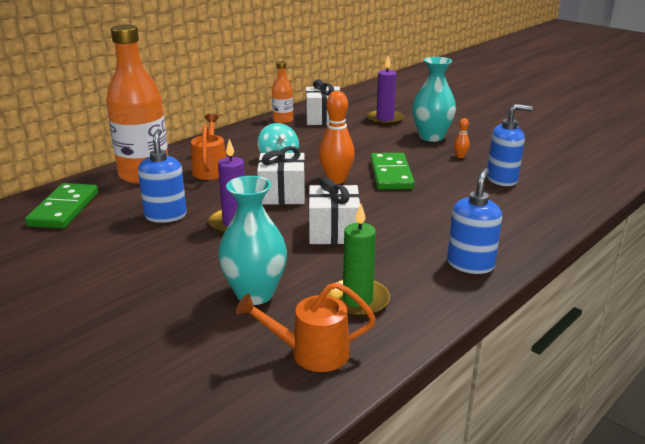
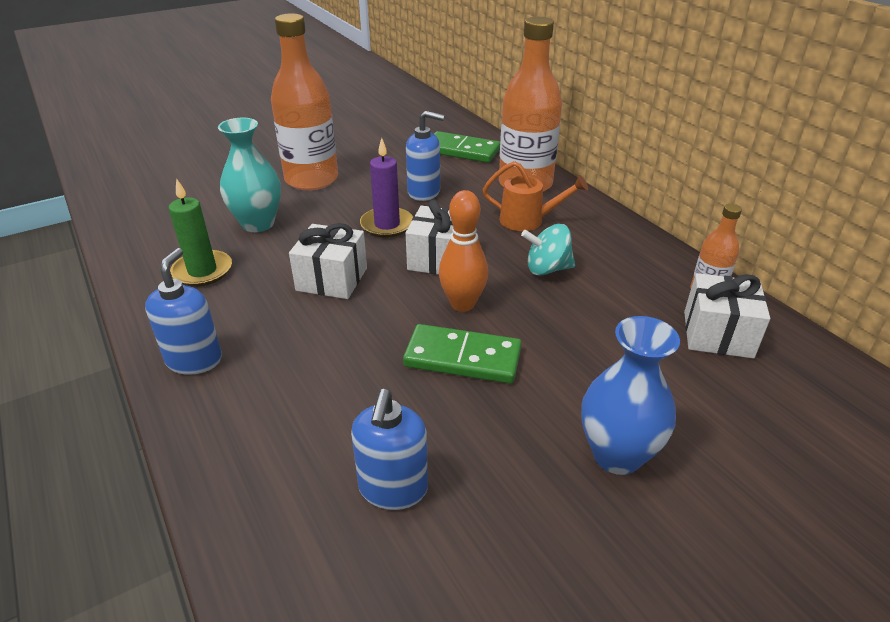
camera: 105 degrees right, 10 degrees up
orange watering can [236,282,376,372] -> none
purple candle [366,56,404,126] -> none
turquoise vase [412,57,456,142] -> blue vase [581,316,680,475]
blue soap dispenser [447,168,502,274] -> blue soap dispenser turned 120 degrees counterclockwise [145,248,222,375]
orange bowling pin [454,118,470,158] -> none
none -> orange bottle [271,13,338,191]

